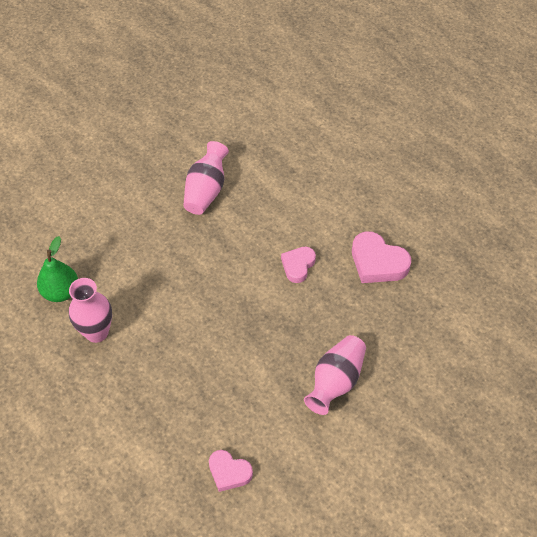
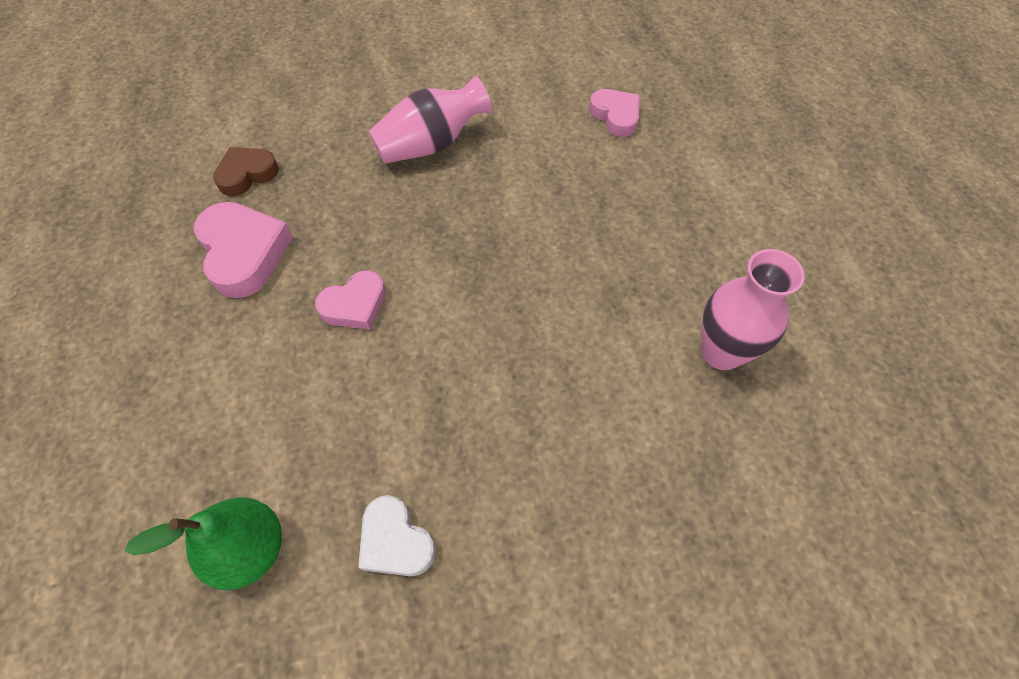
camera: 150 degrees left, 5 degrees up
green pear [37,236,78,302] -> green pear moved to [124,497,282,590]
pink vase [183,141,229,215] -> white heart [358,495,436,576]
none -> brown heart [213,147,279,196]

